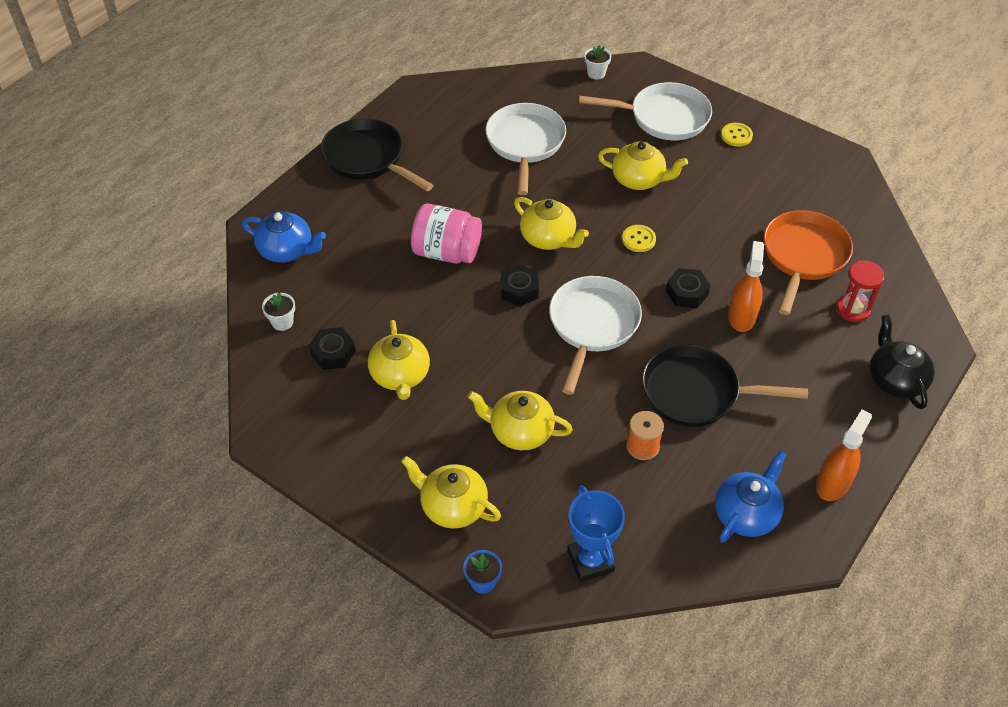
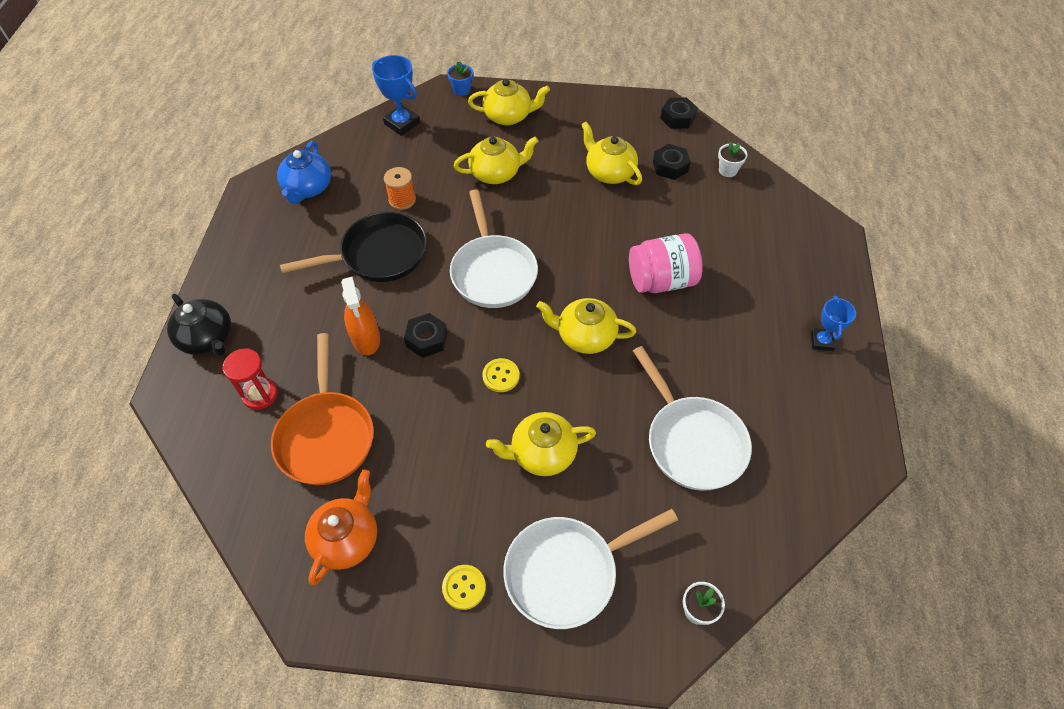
camera: 150 degrees right, 5 degrees up
blue teapot [242,212,326,263] -> none
black pan [321,118,434,191] -> blue trophy [811,296,856,351]
black nut [501,265,539,307] -> black nut moved to [660,97,698,129]
orange spray bottle [816,410,872,501] -> none
none -> orange teapot [305,470,377,585]

